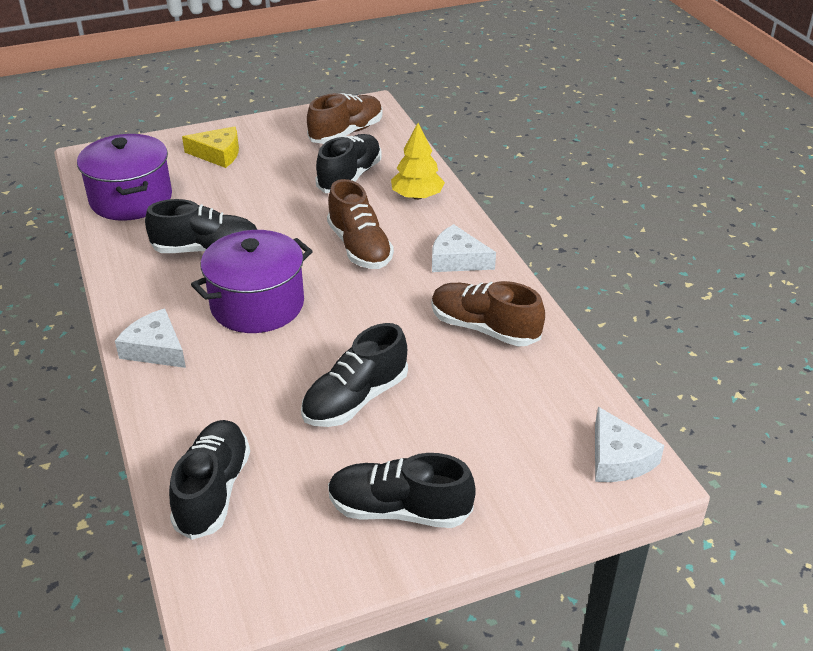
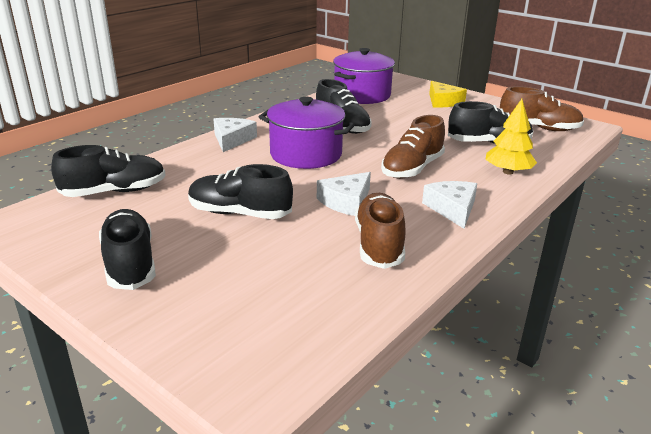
camera: 60 degrees right, 10 degrees down
white cheese [595,407,664,482] -> white cheese moved to [317,172,371,216]

